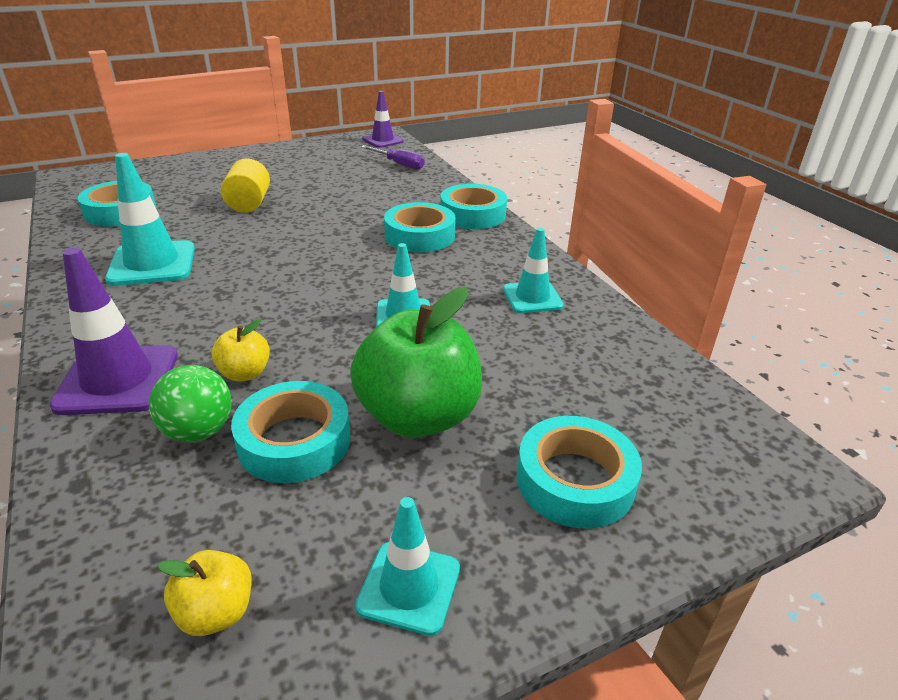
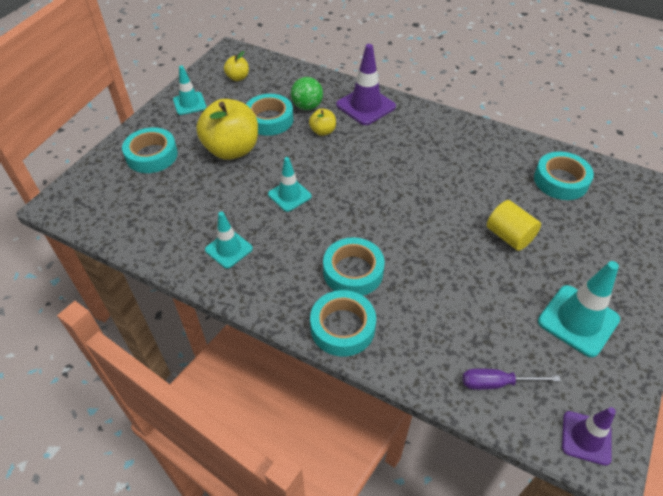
camera: 145 degrees right, 15 degrees up
turquoise traffic cone [105,153,195,286] -> turquoise traffic cone moved to [538,261,620,357]
green apple [350,287,482,438] -> yellow apple [196,99,258,160]

